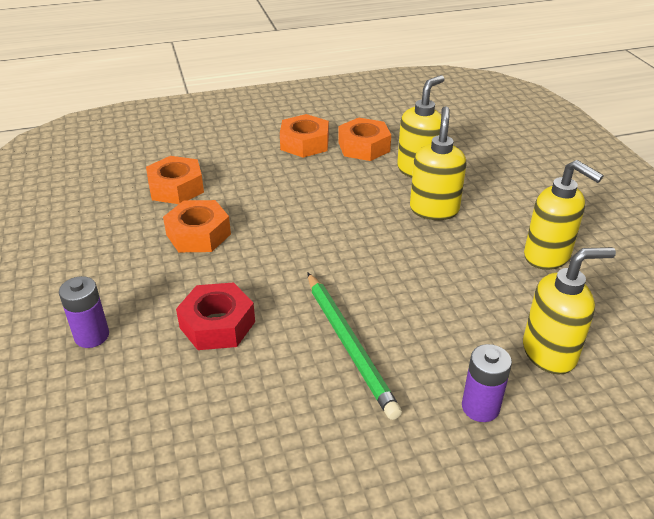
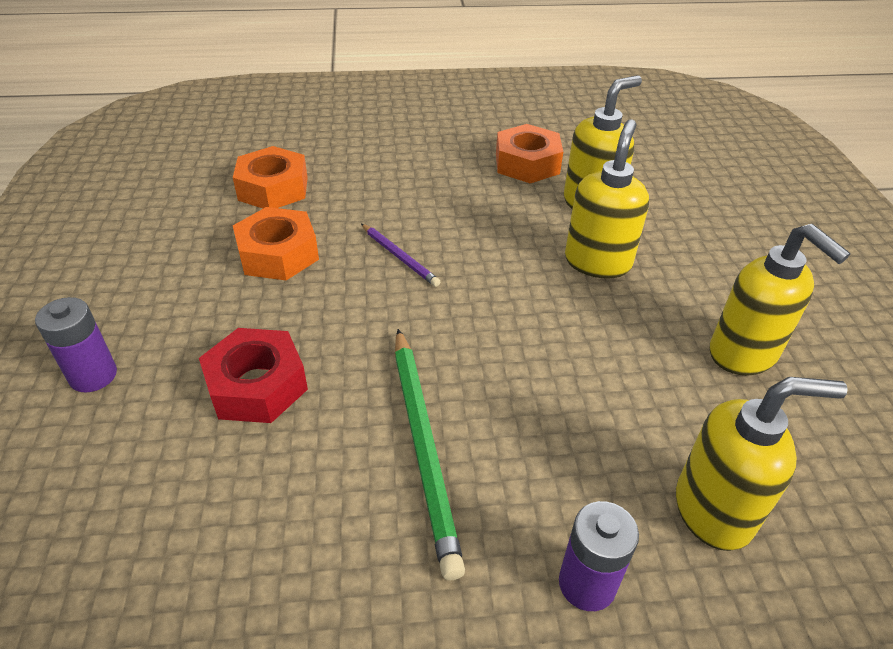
camera: 10 degrees right, 5 degrees up
orange nut [280,114,329,158] -> none
none -> purple pencil [361,224,440,287]

